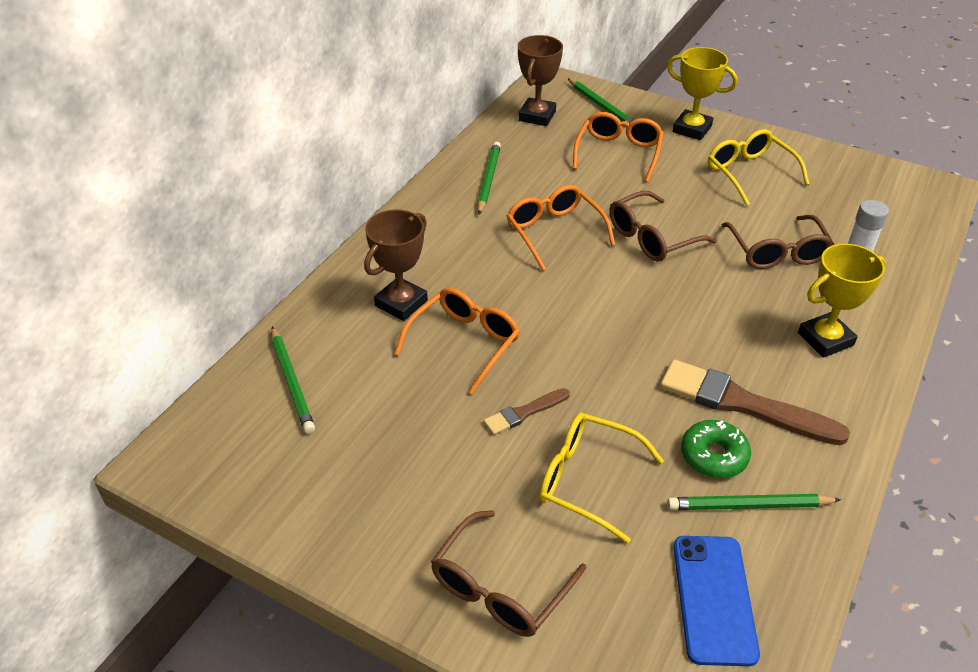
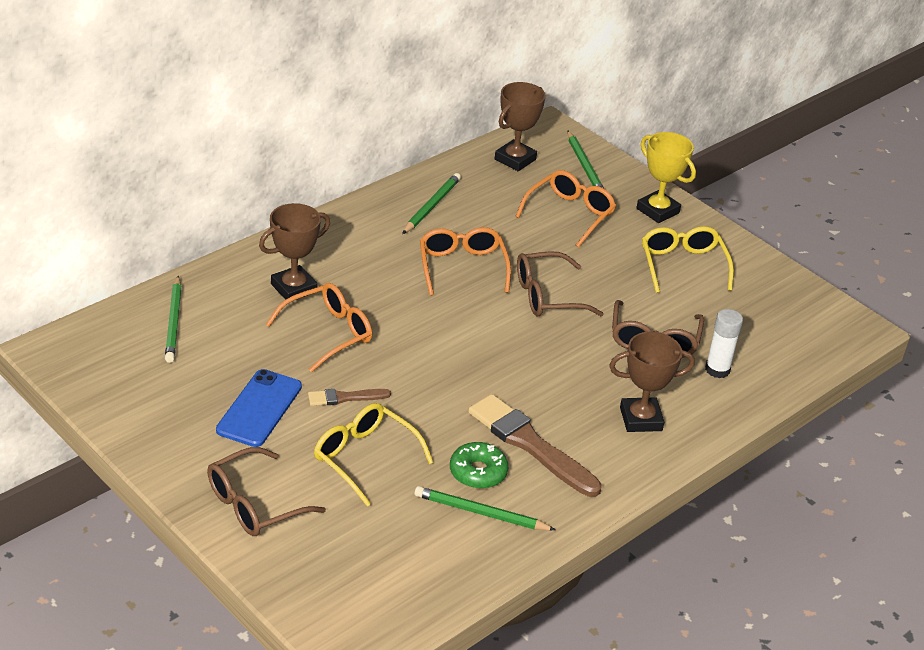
camera: 15 degrees right, 5 degrees down
blue phone [673,536,760,666] -> blue phone moved to [216,369,302,447]
yellow trophy [798,243,886,358] -> brown trophy [609,332,695,432]

